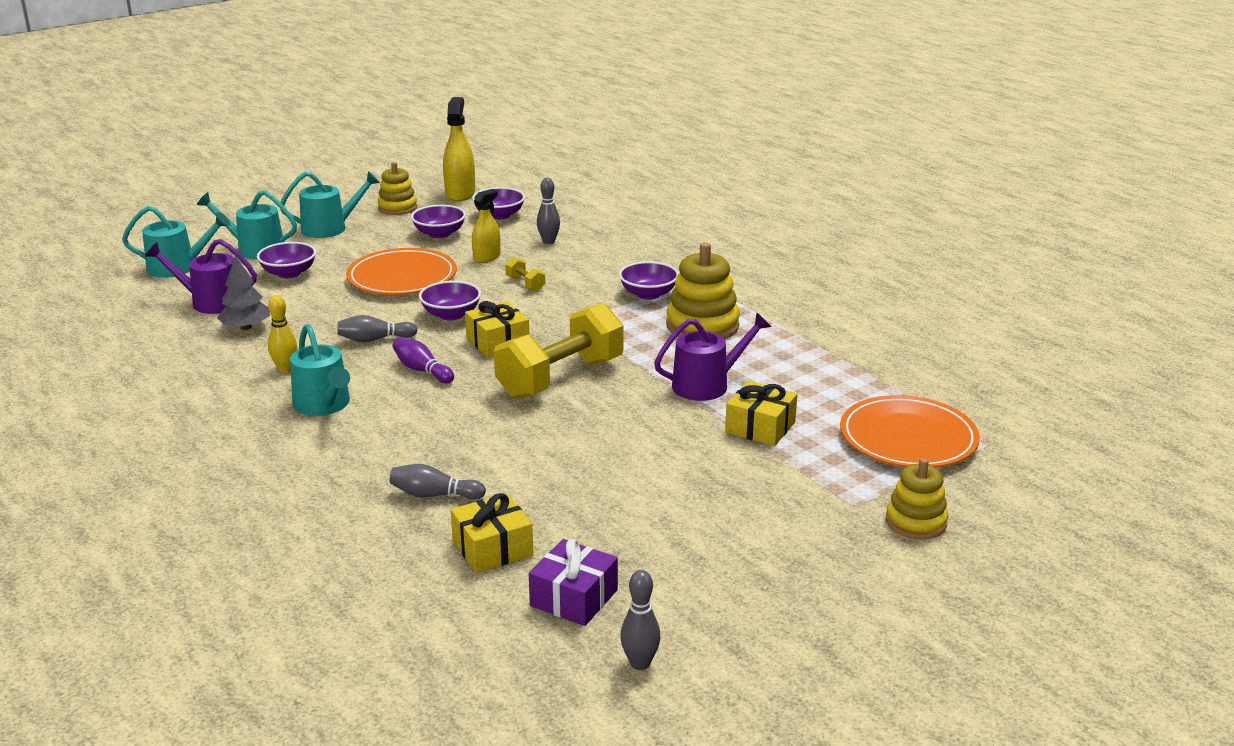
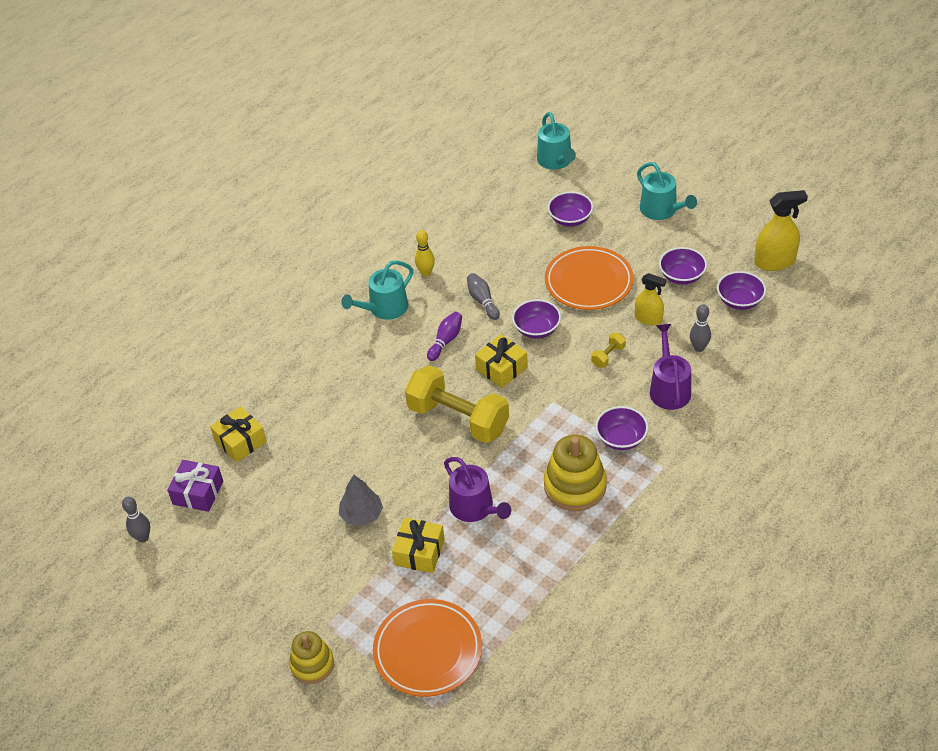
camera: 80 degrees right, 20 degrees up
purple watering can [145,239,257,314] -> purple watering can moved to [650,324,691,410]
turquoise watering can [197,190,297,259] -> none
grey tree [217,256,270,330] -> grey tree moved to [339,475,383,526]
yellow stacking toy [377,162,417,215] -> none
grey bowling pin [389,464,486,500] -> none

